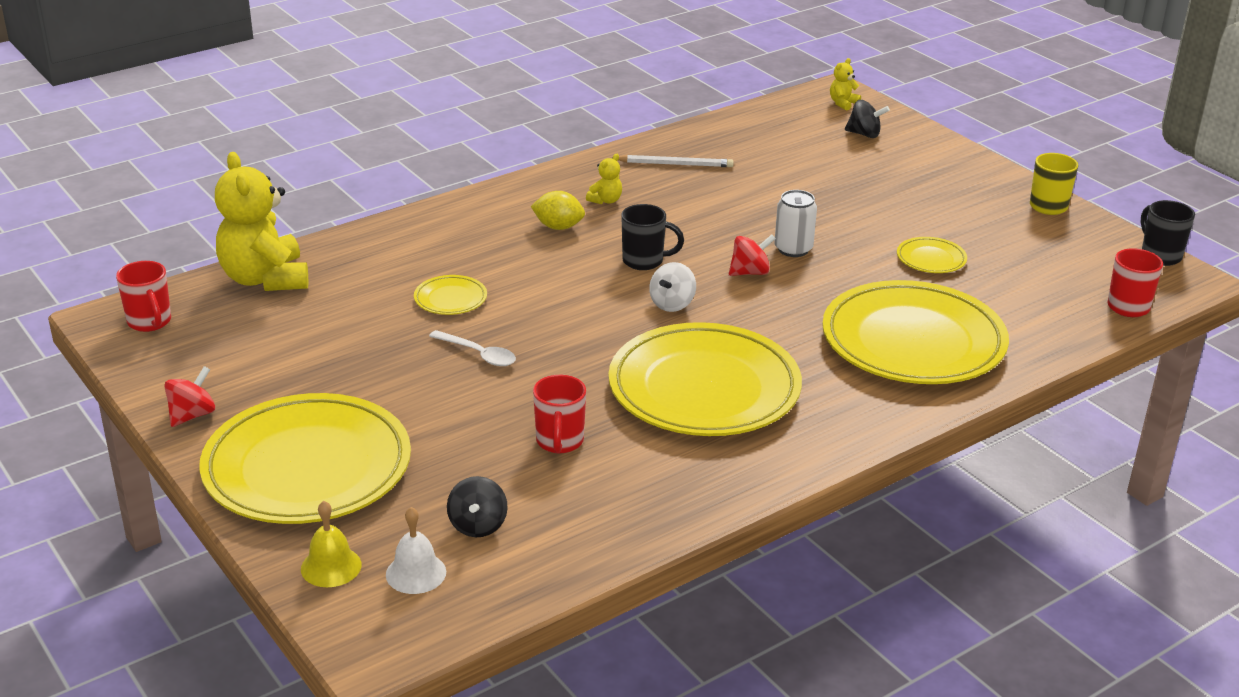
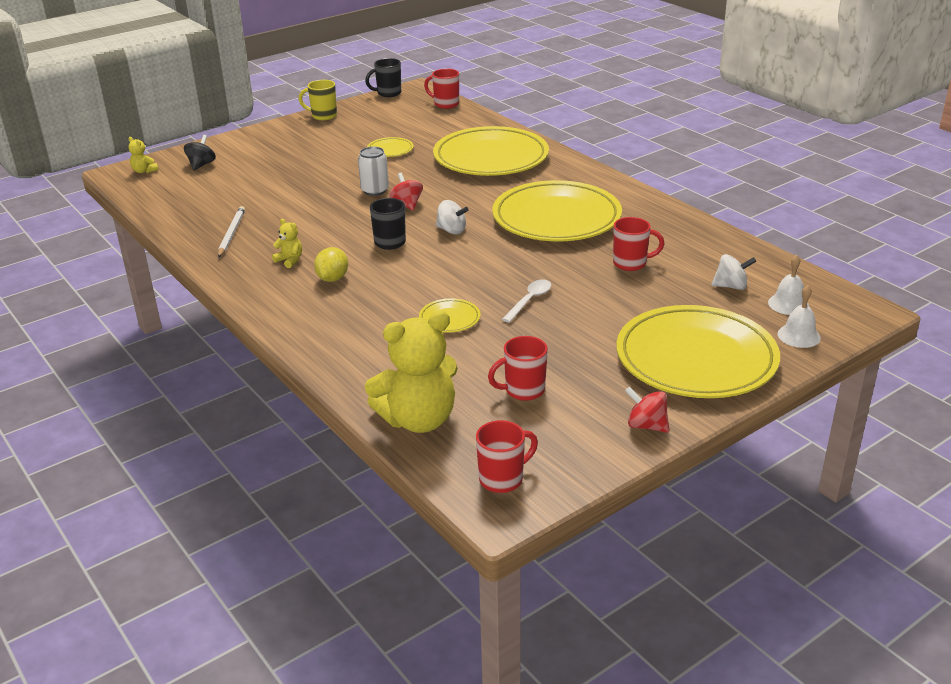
camera: 90 degrees left, 0 degrees up
yellow bell [301,501,361,587] -> white bell [777,285,821,348]
black spinning top [447,476,508,537] -> white spinning top [711,254,756,290]
none -> red mug [488,336,548,401]

